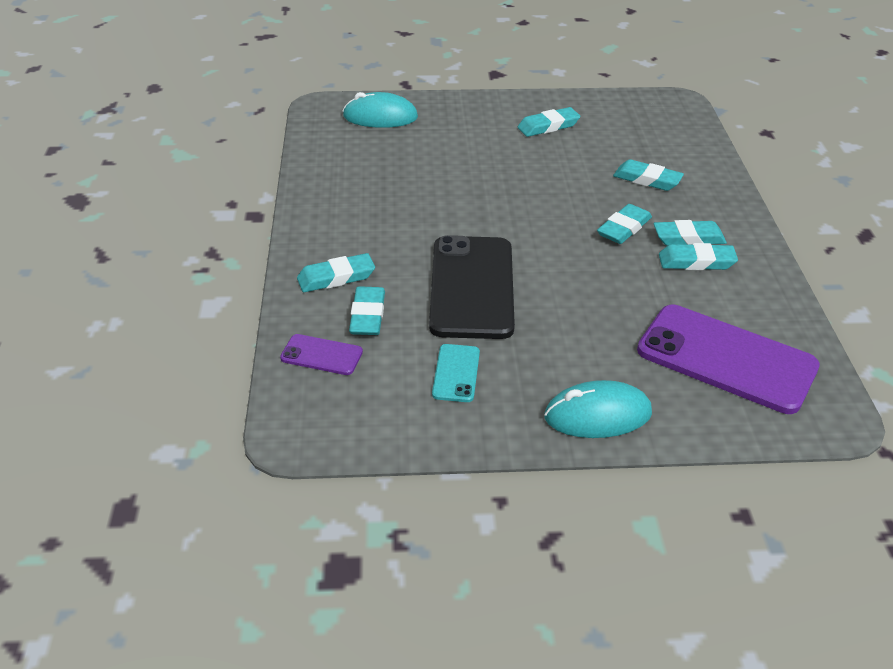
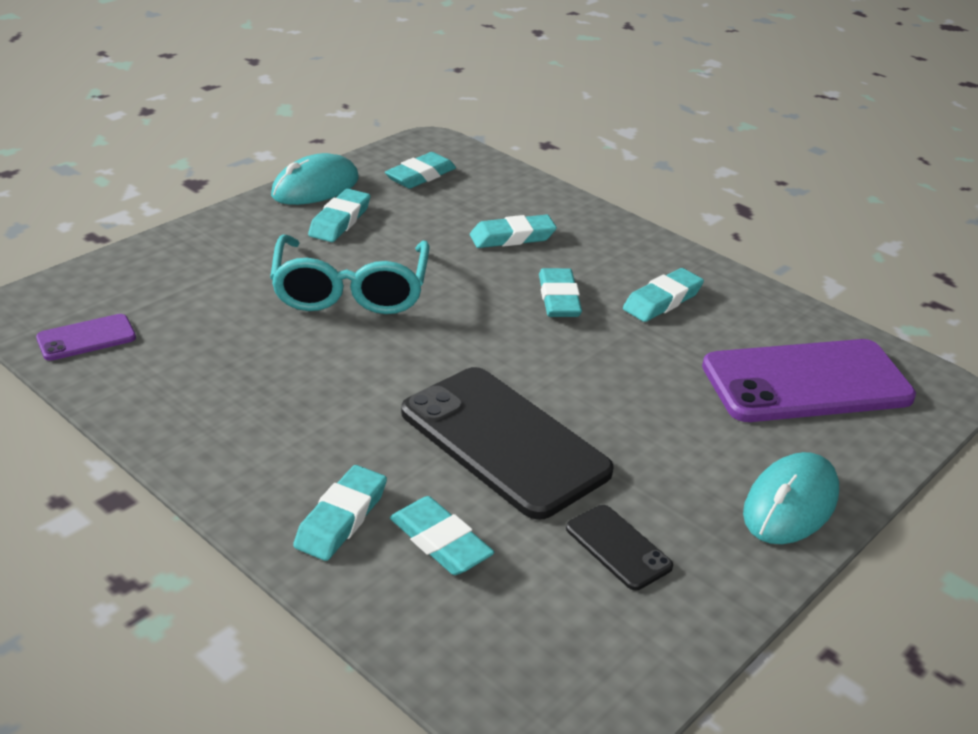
camera: 45 degrees left, 5 degrees down
purple phone [280,334,363,375] -> purple phone moved to [36,314,136,361]
turquoise mouse [343,92,418,128] -> turquoise mouse moved to [271,153,359,205]
turquoise phone [432,344,480,402] -> black phone [566,505,673,590]
turquoise eraser [653,220,727,246] -> turquoise eraser moved to [385,152,456,189]
none -> turquoise glasses [270,235,430,314]

